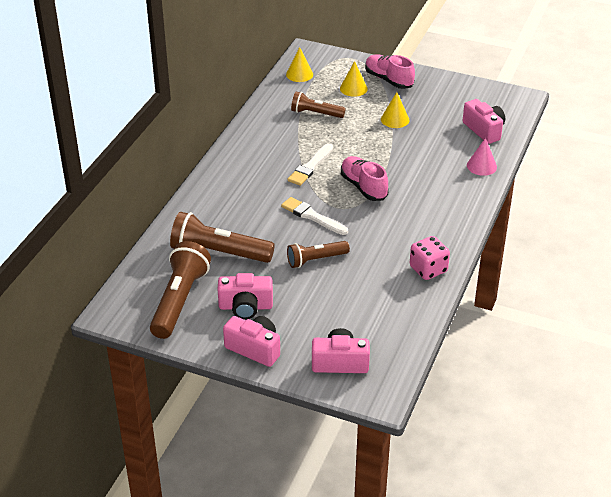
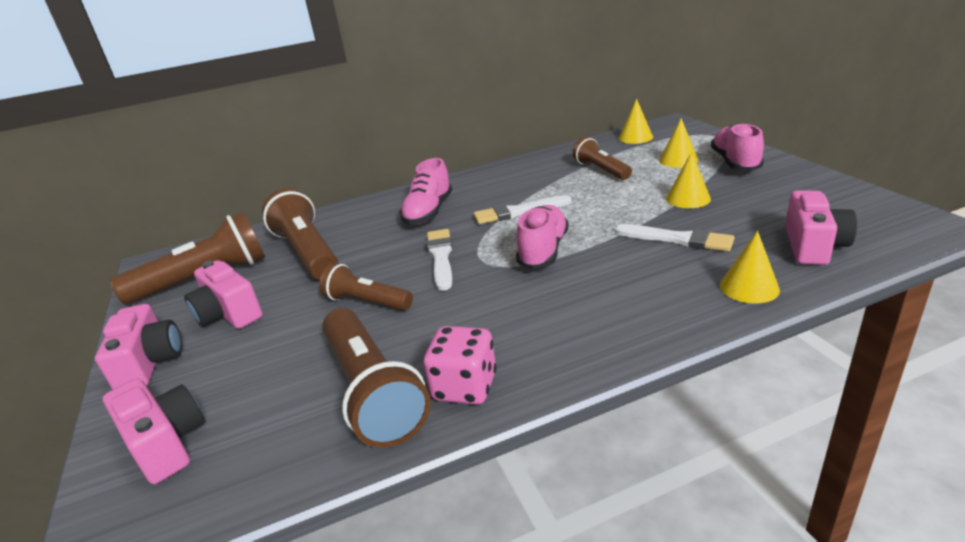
camera: 50 degrees right, 10 degrees down
pink cone [467,138,497,176] -> yellow cone [720,231,780,304]
none -> brown flashlight [322,308,431,448]
none -> pink shoe [400,158,452,225]
none -> white brush [615,224,735,251]

